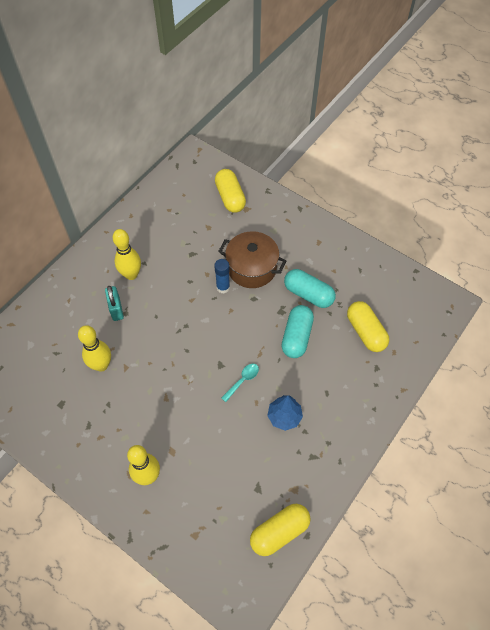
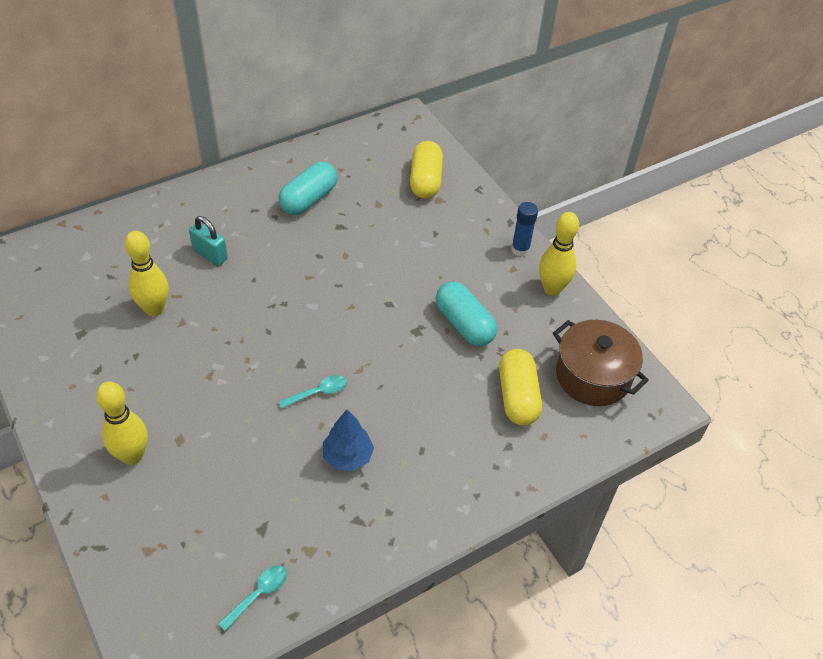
camera: 20 degrees right, 10 degrees down
turquoise padlock [105,286,124,321] -> turquoise padlock turned 60 degrees counterclockwise [189,216,228,266]
yellow bowling pin [113,229,141,280] -> yellow bowling pin moved to [539,212,579,295]
blue glue stick [214,259,230,293] -> blue glue stick moved to [511,202,538,257]
brown pot [218,231,286,288] -> brown pot moved to [553,320,649,406]
yellow capsule [250,504,311,556] -> turquoise spoon [218,565,287,631]
turquoise capsule [282,305,314,358] -> turquoise capsule moved to [278,162,337,215]

